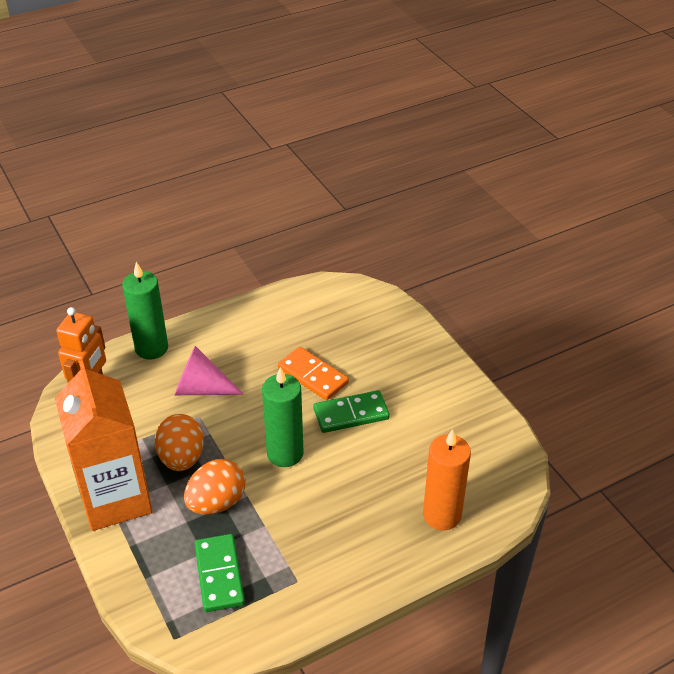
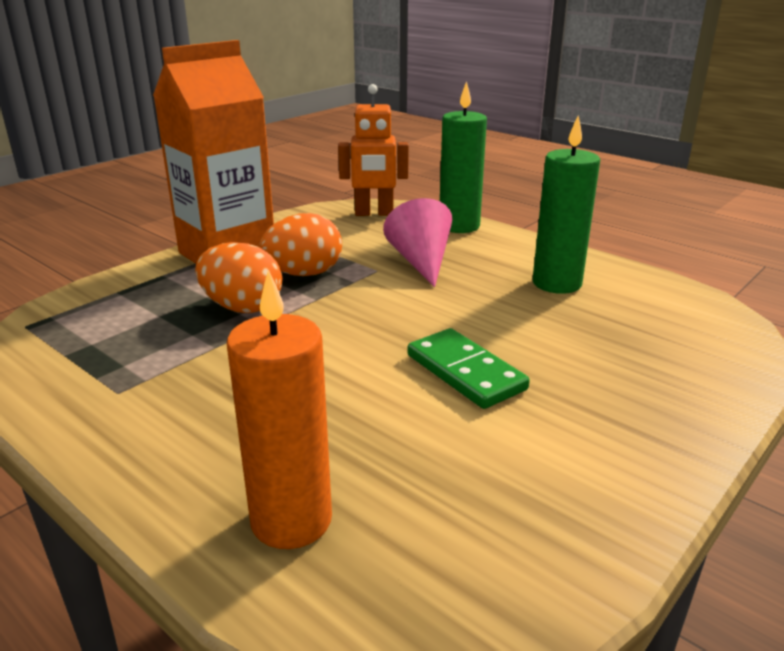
camera: 70 degrees right, 15 degrees down
green domino [195,534,245,612] -> none
green candle [262,367,304,467] -> green candle moved to [533,116,600,294]
orange domino [278,347,349,400] -> none

